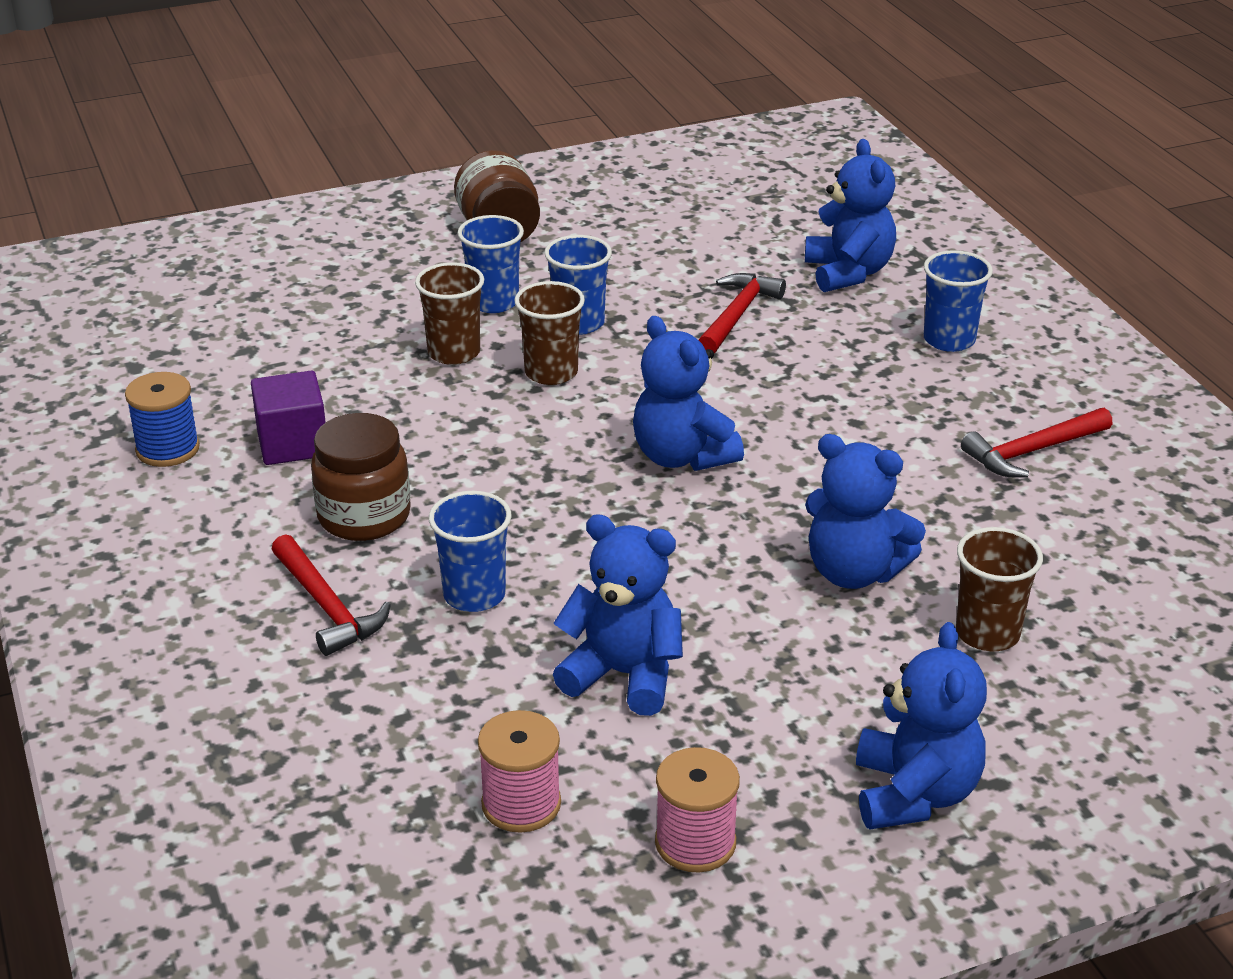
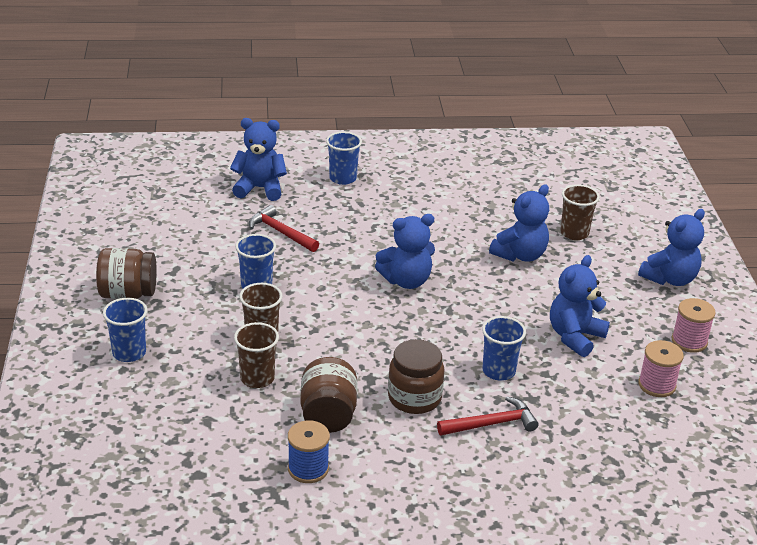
camera: 75 degrees left, 0 degrees up
purple cube [251,371,326,465] -> brown jar [300,357,357,433]
blue cup [457,215,524,313] -> blue cup moved to [103,298,147,362]
brown cup [515,281,585,385] -> brown cup moved to [234,322,279,388]
blue teddy bear [856,622,987,829] -> blue teddy bear turned 120 degrees clockwise [638,209,705,286]
red hammer [961,408,1112,478] -> none

